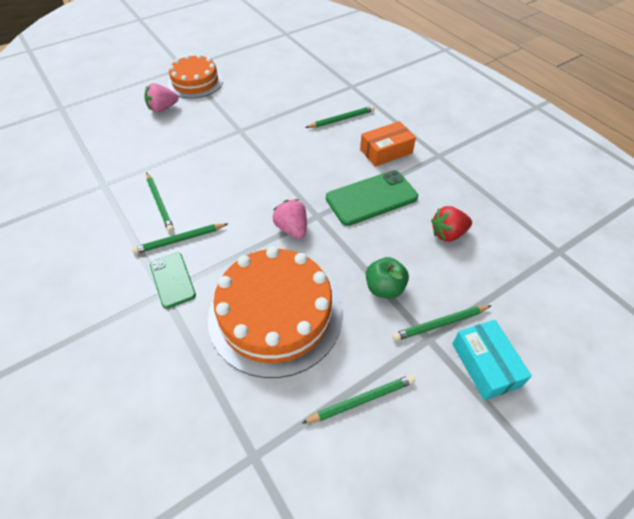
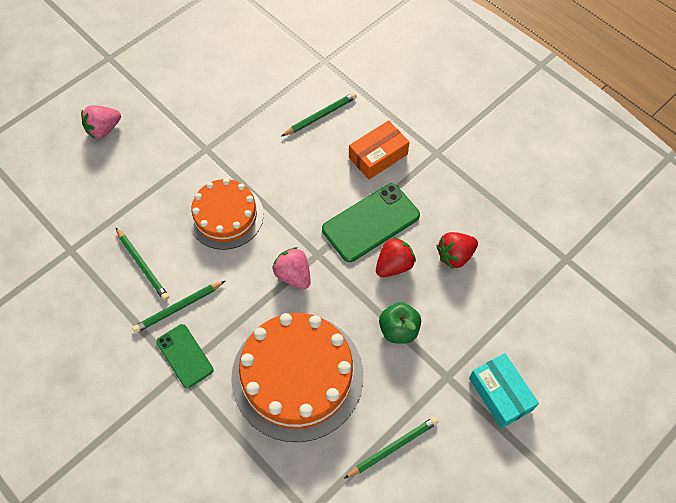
camera: 10 degrees left, 10 degrees up
orange cake [167,54,223,98] -> orange cake moved to [188,178,264,250]
green pencil [392,305,492,341] -> none
none -> red strawberry [376,237,416,277]

